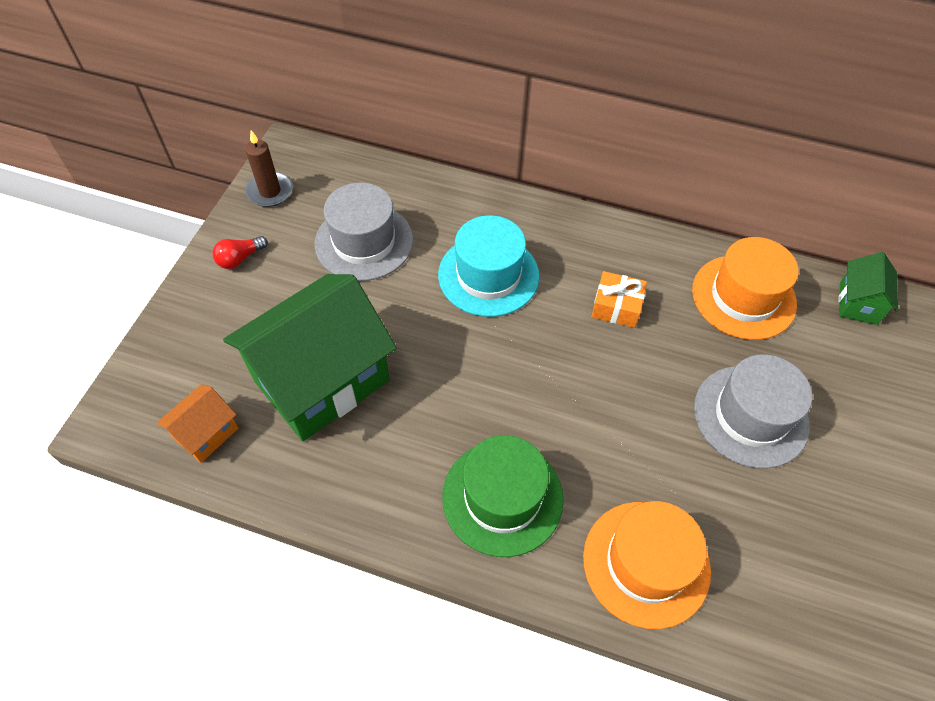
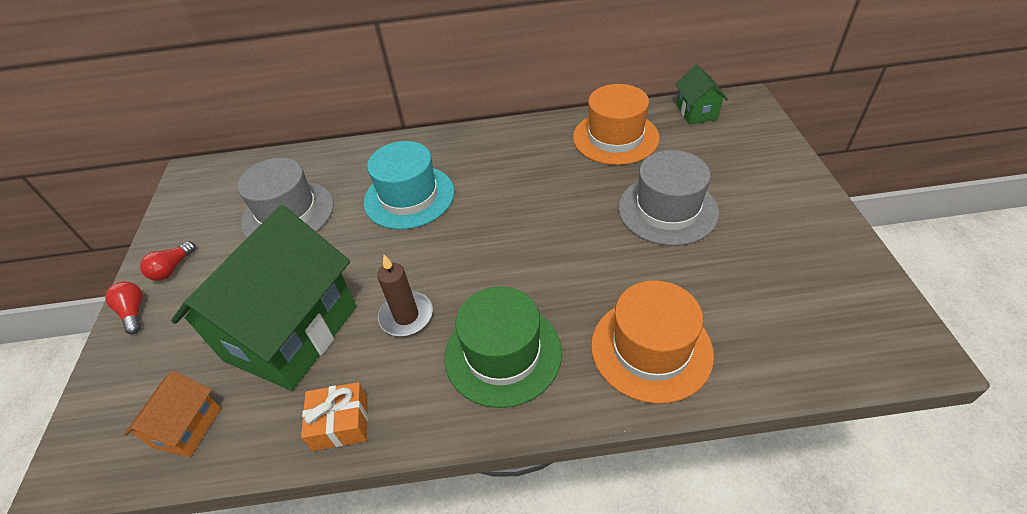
camera: 20 degrees left, 10 degrees down
brown candle [245,130,293,207] -> brown candle moved to [377,255,433,336]
orange gift [591,271,647,328] -> orange gift moved to [301,382,368,451]
none -> red light bulb [105,282,143,334]

